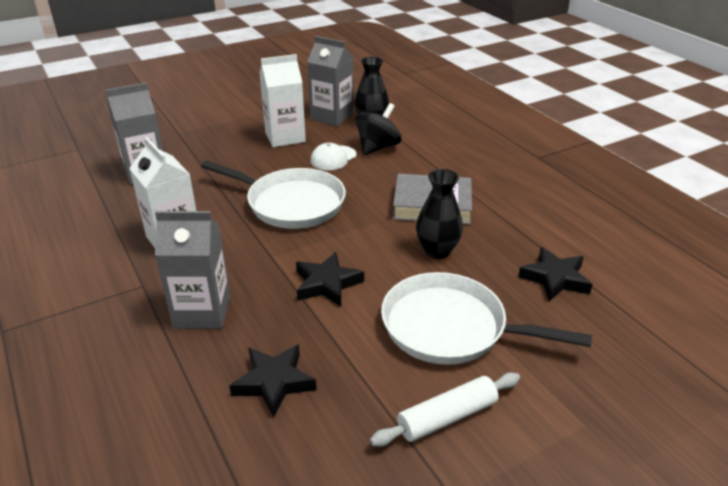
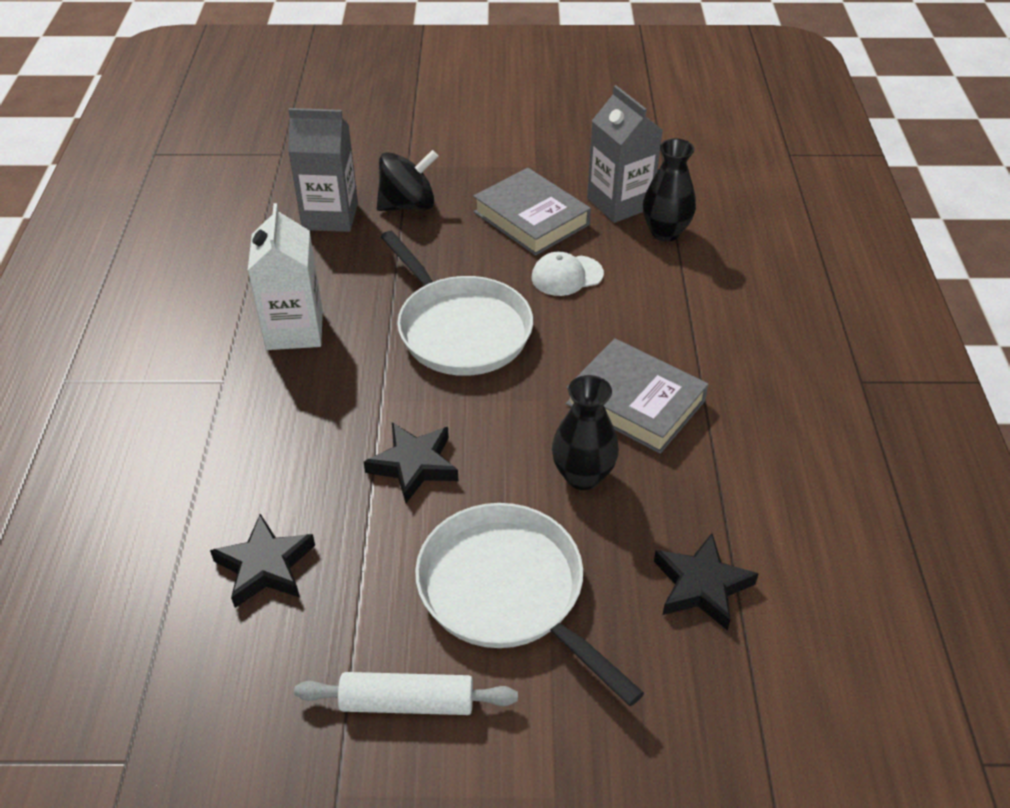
camera: 30 degrees right, 10 degrees up
grey carton [155,211,230,329] -> none
white carton [259,54,306,147] -> grey book [473,168,591,256]
black spinning top [355,103,402,155] -> black spinning top moved to [377,150,438,211]

